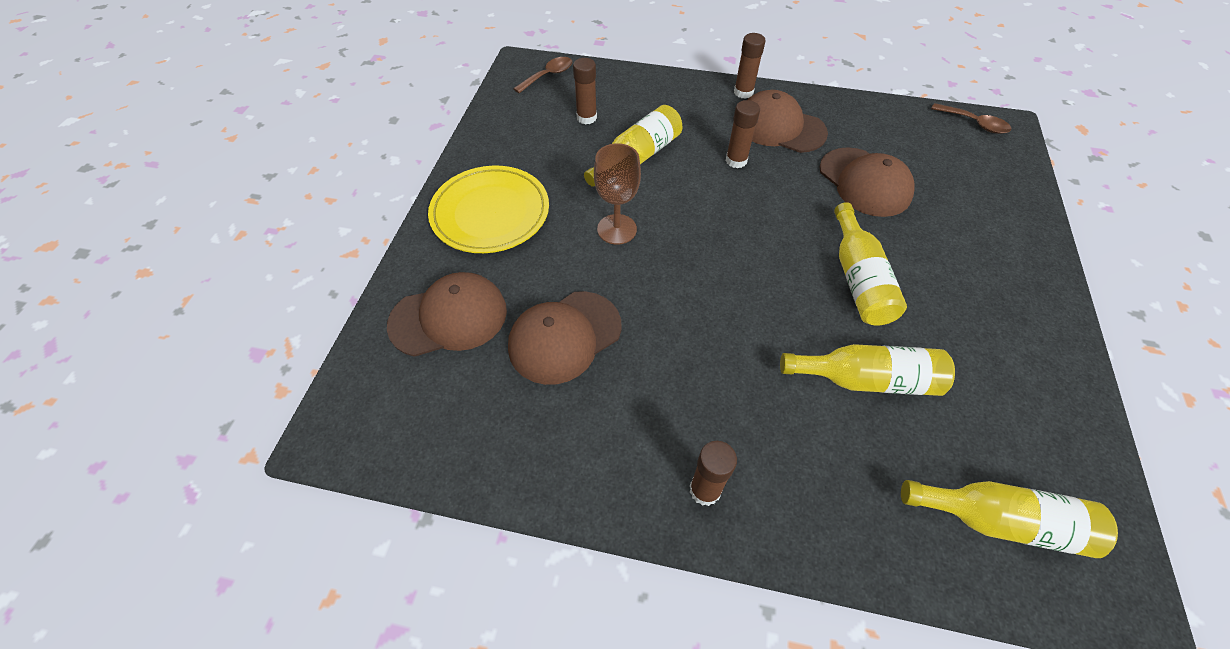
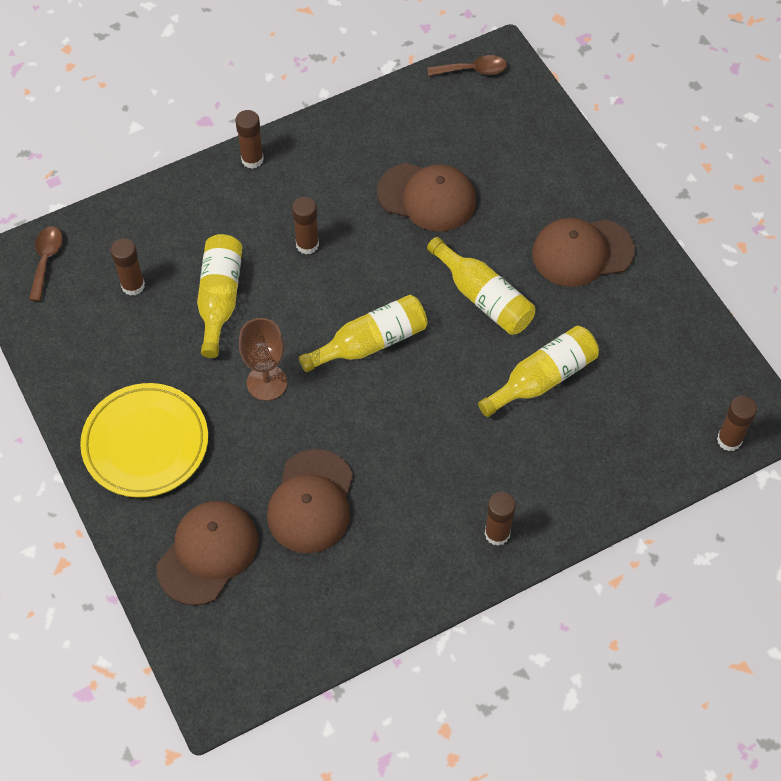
camera: 40 degrees left, 5 degrees up
brown cap [747,90,828,153] -> brown cap moved to [532,218,635,287]
yellow bottle [901,480,1118,558] -> yellow bottle moved to [299,295,428,372]
none -> brown glue stick [717,396,757,451]

